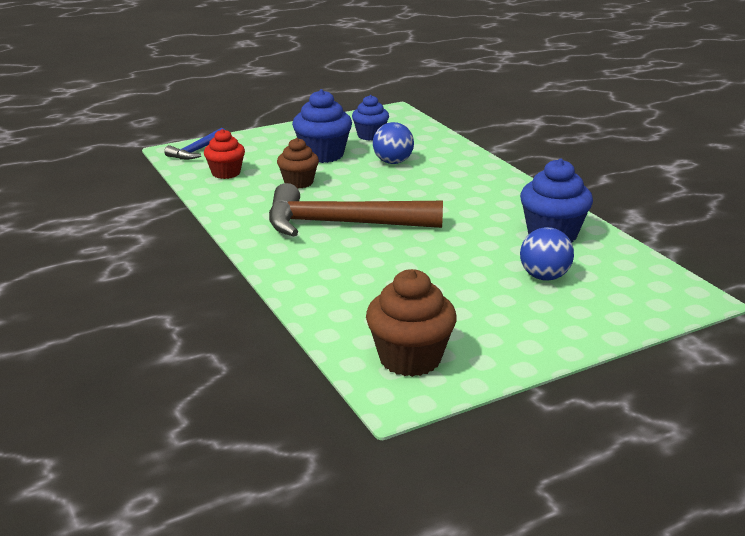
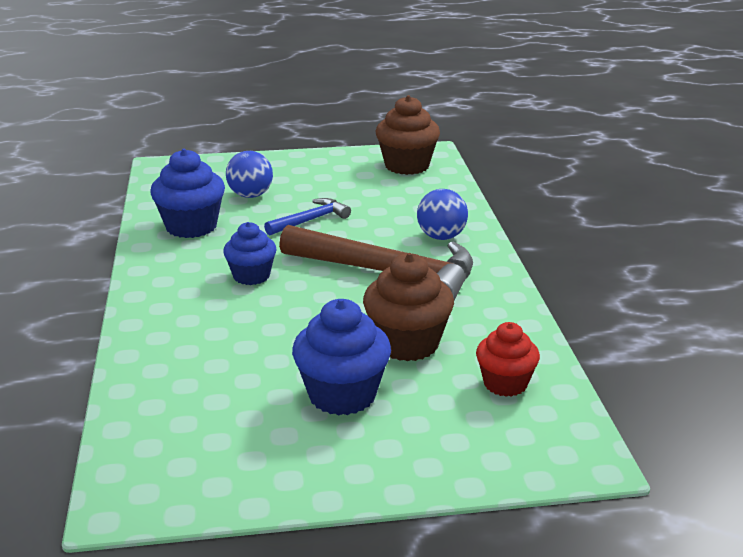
camera: 160 degrees left, 0 degrees up
blue hammer [164,128,225,160] -> blue hammer moved to [264,198,351,235]
brown cupcake [277,138,319,189] -> brown cupcake [363,253,454,361], size x1.52
blue cupcake [352,95,389,141] -> blue cupcake moved to [223,222,276,285]
blue ball [373,122,414,164] -> blue ball moved to [417,189,468,240]

